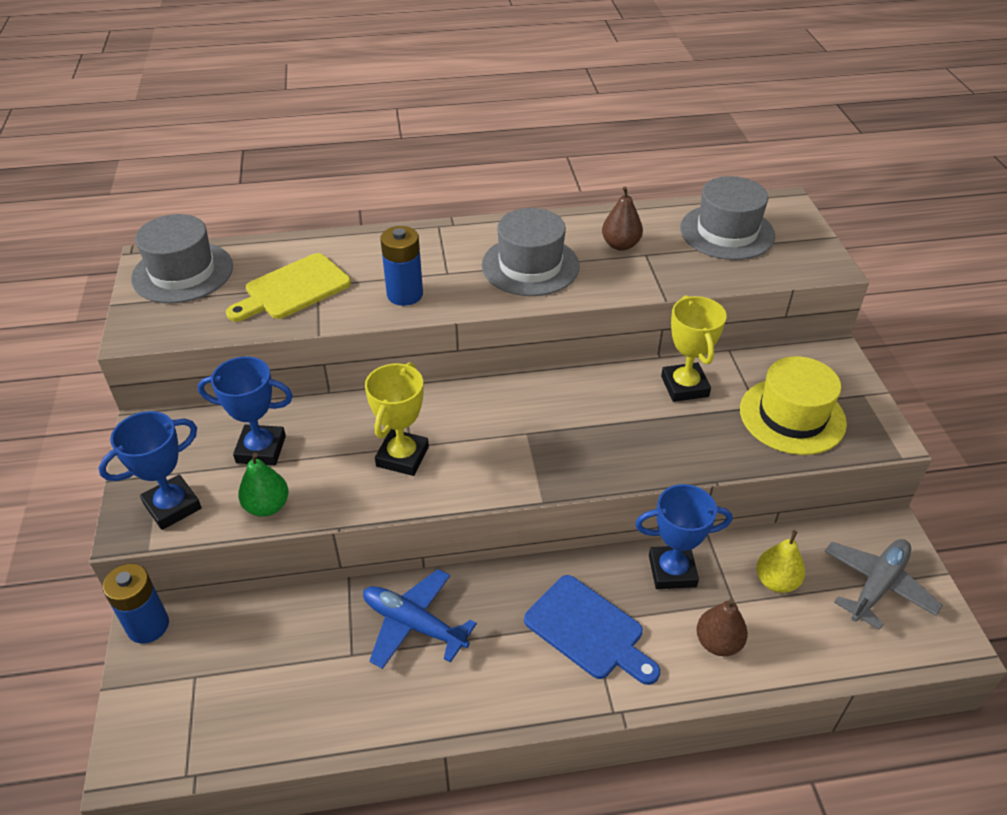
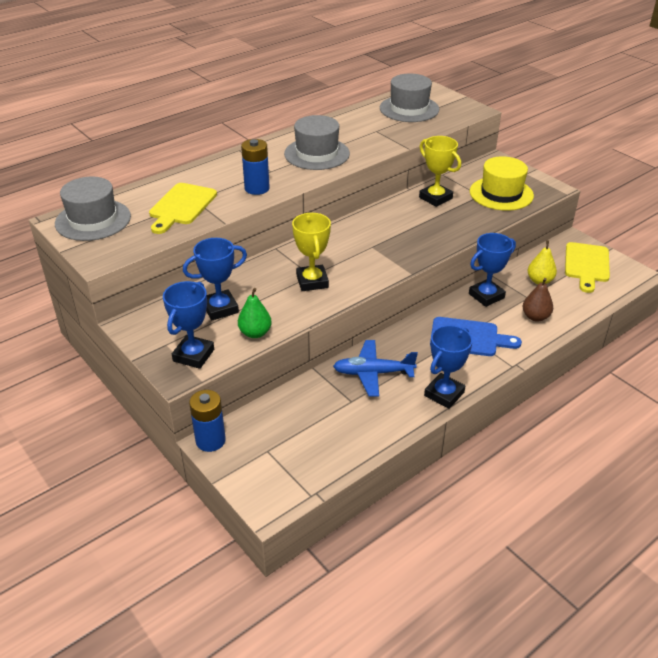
camera: 30 degrees left, 5 degrees down
brown pear [602,187,643,251] -> none
grey plane [825,539,943,630] -> yellow cutting board [565,242,610,293]
none -> blue trophy [424,325,473,409]

